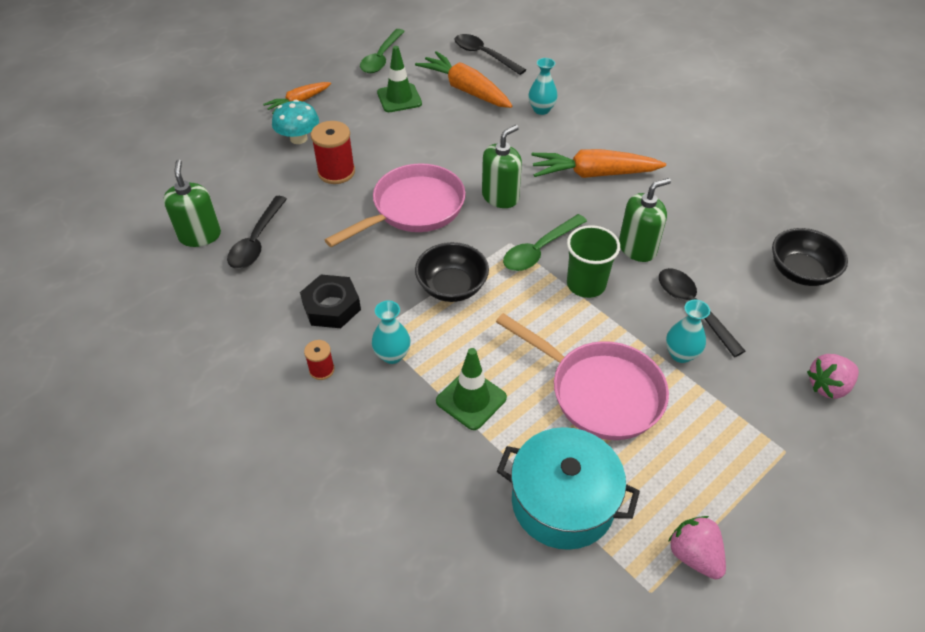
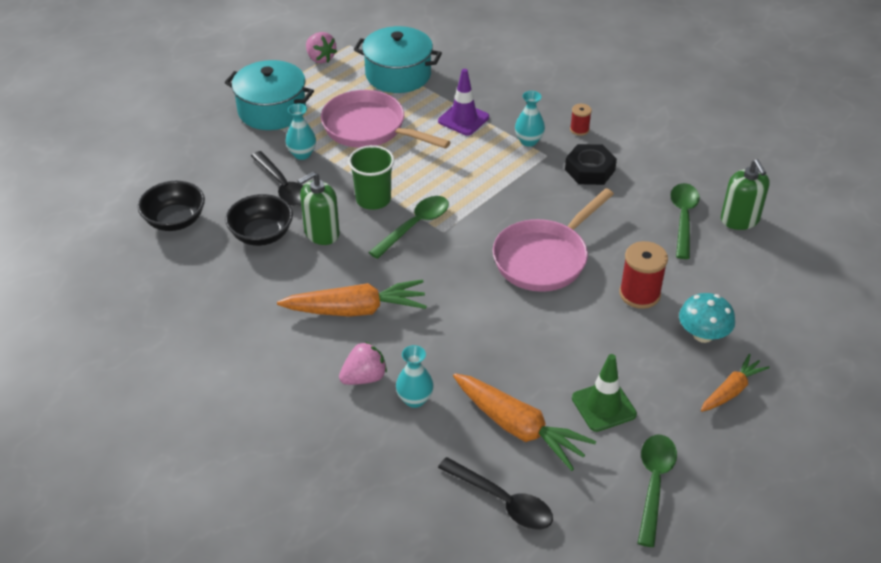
camera: 175 degrees right, 5 degrees down
black spoon [227,196,287,269] -> green spoon [671,183,700,259]
black bowl [415,242,489,302] -> black bowl moved to [225,194,293,246]
green traffic cone [436,348,507,430] -> purple traffic cone [438,69,489,136]
green soap dispenser [482,125,522,208] -> none
pink strawberry [807,354,859,399] -> pink strawberry moved to [339,342,387,385]
none -> turquoise pot [225,60,314,130]

